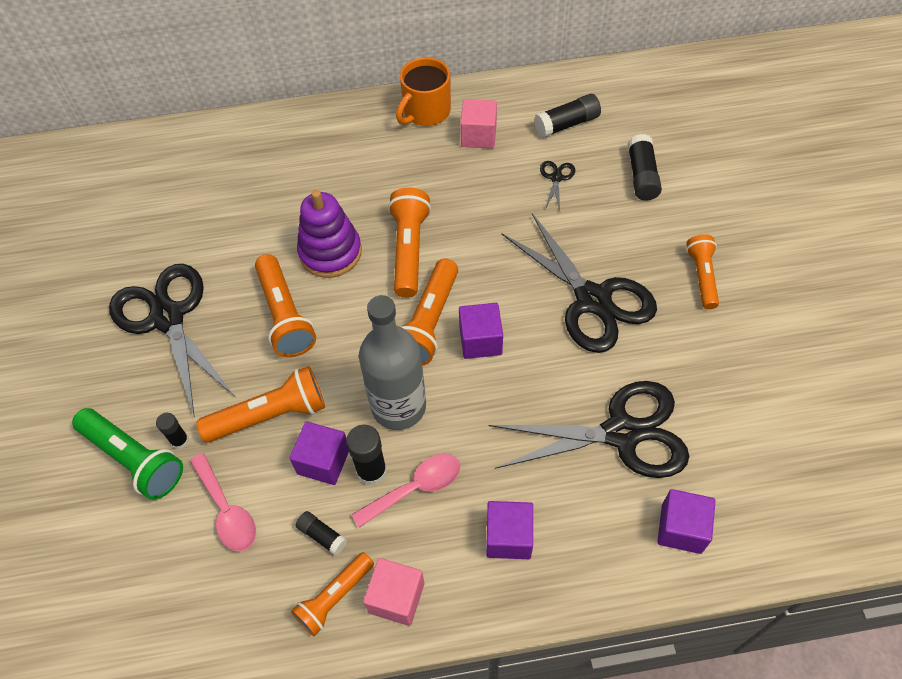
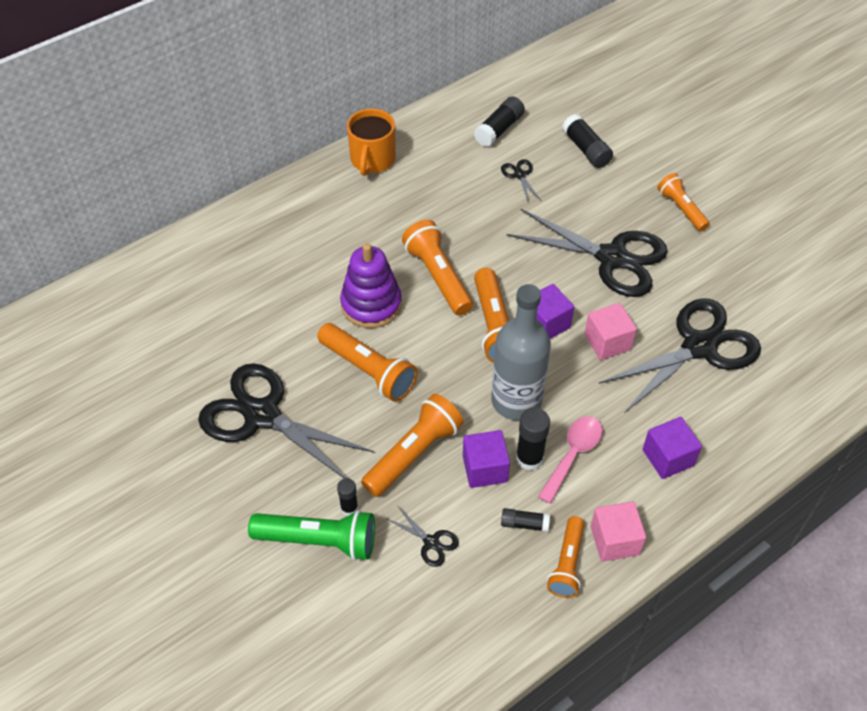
camera: 30 degrees left, 5 degrees down
pink spoon [190,453,256,551] -> black scissors [386,508,459,567]
pink cube [460,99,497,148] -> pink cube moved to [584,303,637,360]
purple cube [657,489,716,554] -> none

